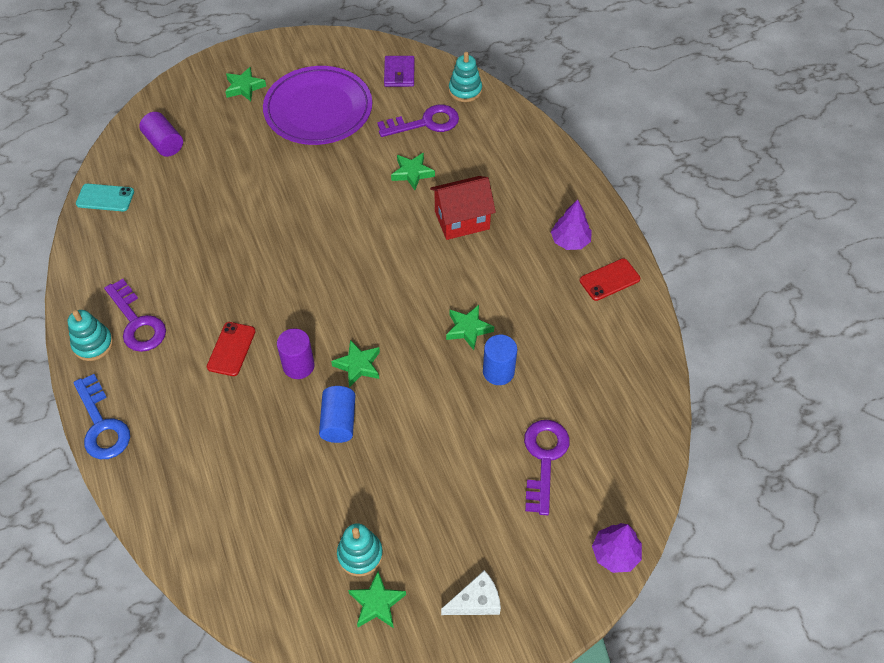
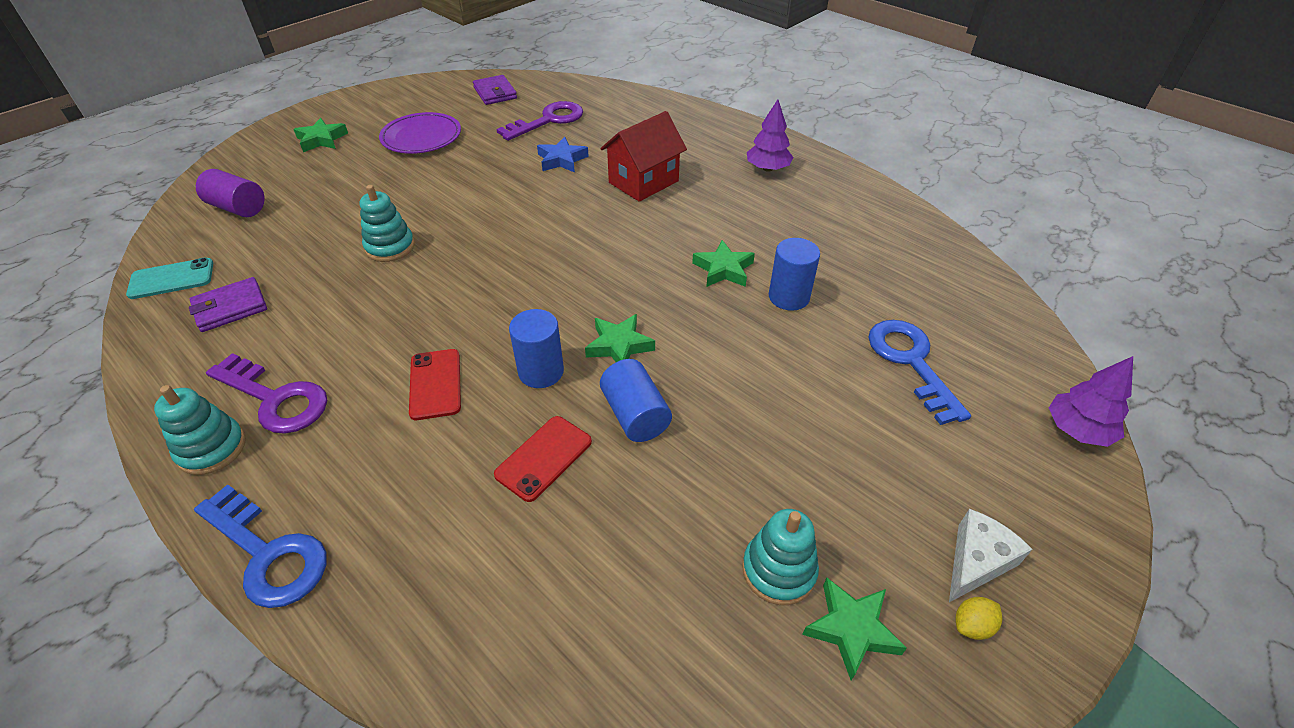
camera: 25 degrees left, 10 degrees down
purple plate [263,66,372,145] -> purple plate [379,112,461,154], size x0.62
purple cylinder [277,328,315,379] -> blue cylinder [509,309,564,388]
green star [391,153,435,190] -> blue star [537,137,589,173]
turquoise stacking toy [449,52,482,102] -> turquoise stacking toy moved to [360,185,415,262]
purple key [524,420,570,515] -> blue key [868,320,971,425]
red phone [580,258,640,301] -> red phone moved to [494,416,592,502]
none -> purple wallet [189,277,267,332]
none -> yellow lemon [956,597,1002,640]

